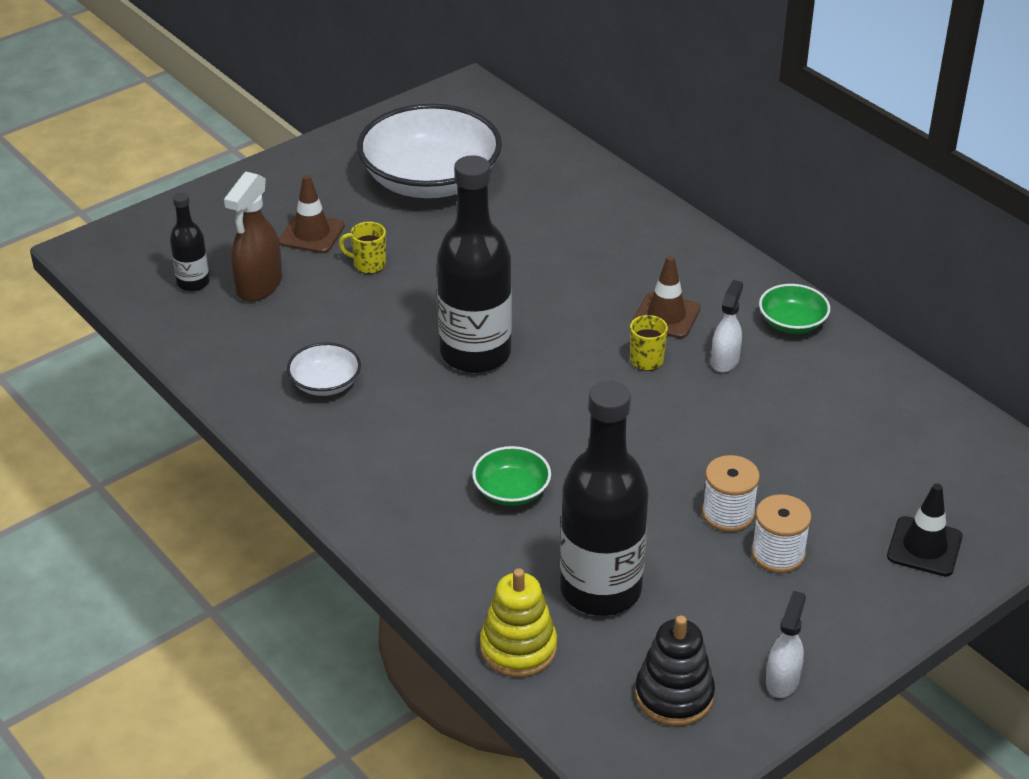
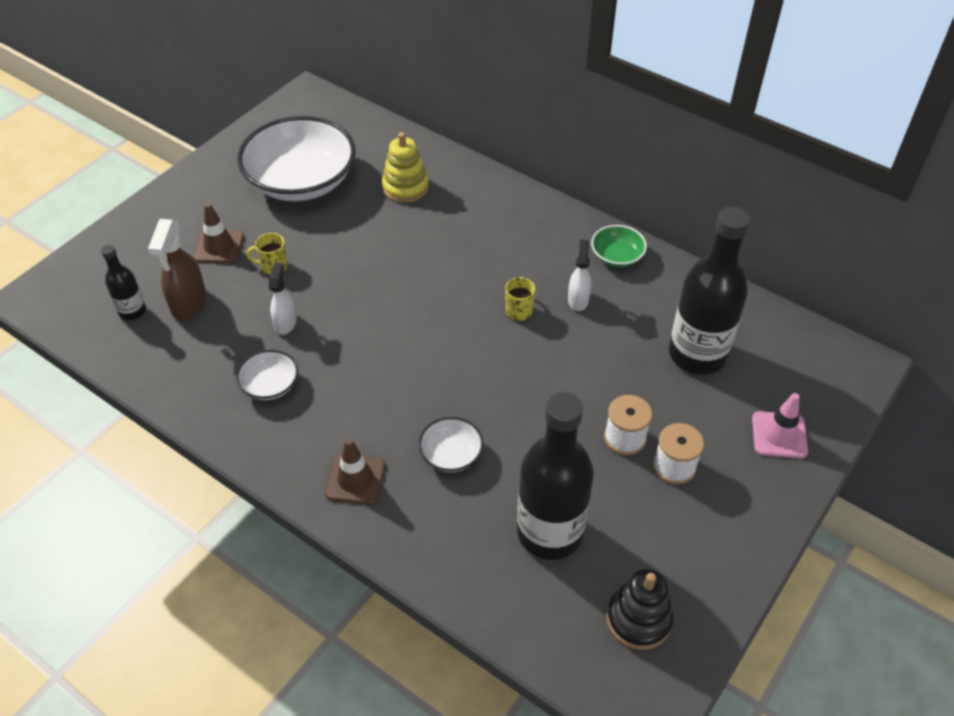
camera: 15 degrees left, 10 degrees up
black bottle [437,155,512,373] -> black bottle moved to [669,207,750,375]
green bowl [472,446,551,506] -> white bowl [418,417,483,472]
yellow stacking toy [480,568,557,677] -> yellow stacking toy moved to [382,132,429,203]
brown traffic cone [633,256,700,339] -> brown traffic cone moved to [325,438,385,505]
white spray bottle [766,591,806,698] -> white spray bottle moved to [269,262,297,335]
black traffic cone [887,483,963,576] -> pink traffic cone [752,393,808,459]

